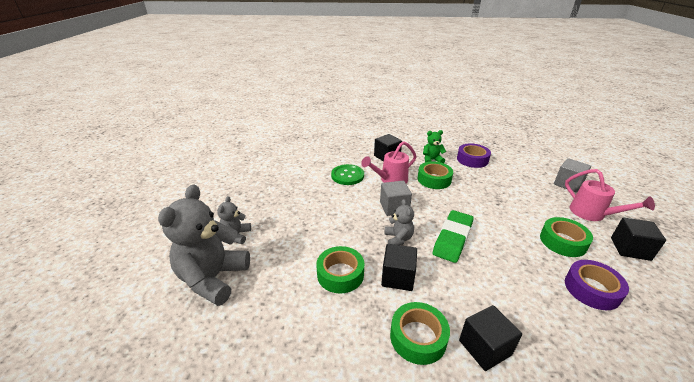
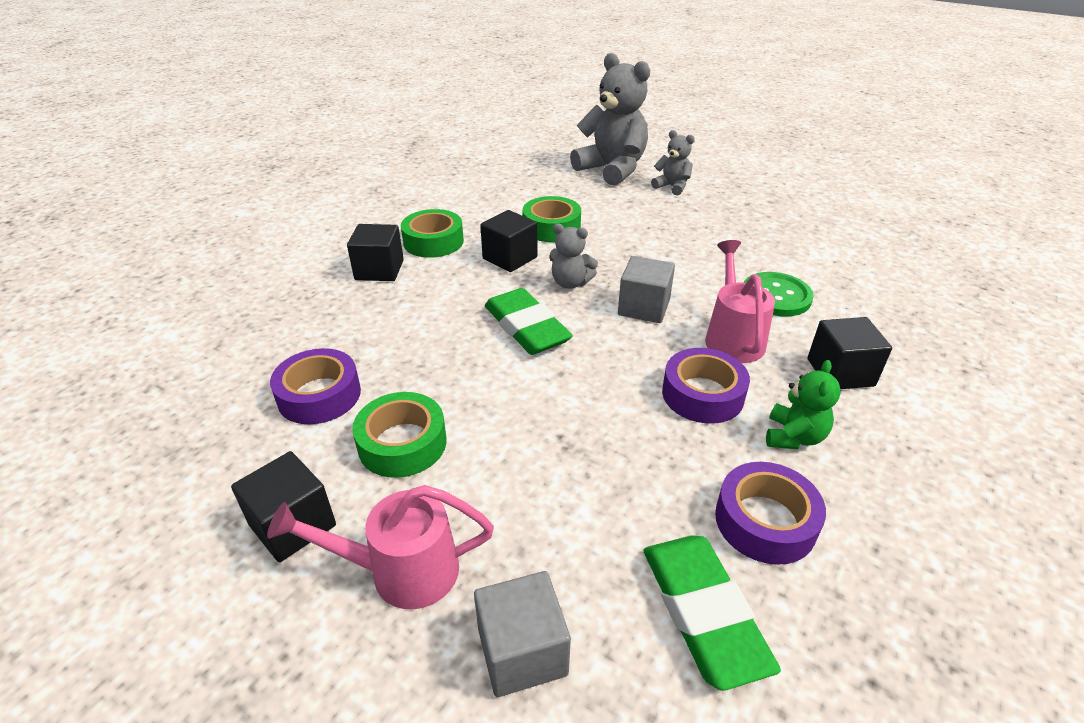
camera: 120 degrees right, 5 degrees up
green tape [417,161,453,189] -> purple tape [662,348,750,424]
none -> green eraser [643,536,781,691]

